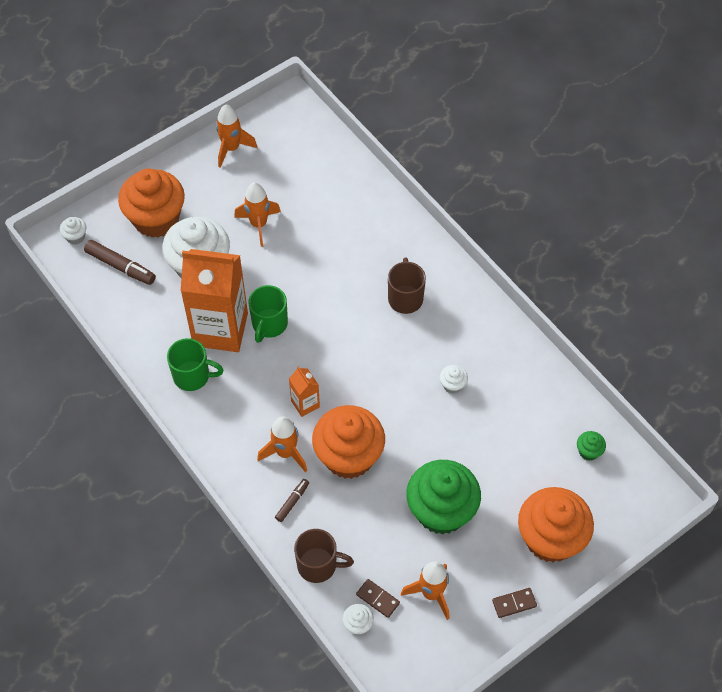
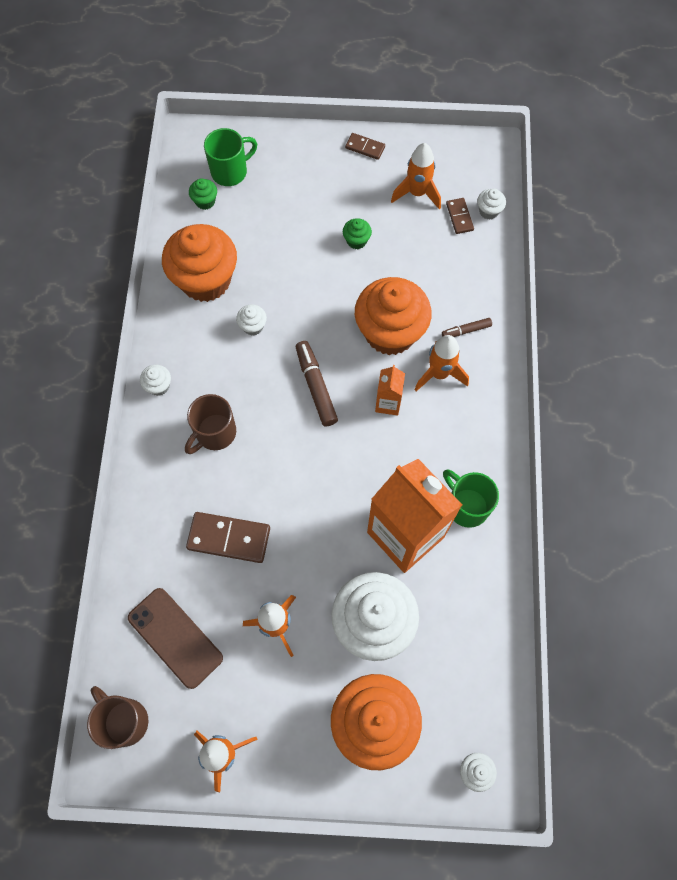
camera: 140 degrees left, 10 degrees up
brown marker [84,240,156,285] -> brown marker moved to [296,341,338,426]
green mug [248,285,288,343] -> green mug moved to [204,128,257,186]
brown mug [294,529,354,583] -> brown mug moved to [87,686,149,749]
green cupcake [406,460,481,534] -> green cupcake [343,218,372,249], size x0.41
orange cupcake [518,487,594,562] -> orange cupcake moved to [162,224,237,302]
none -> brown phone [128,588,223,689]
none -> white cupcake [140,365,171,396]
none -> brown domino [186,512,270,563]

